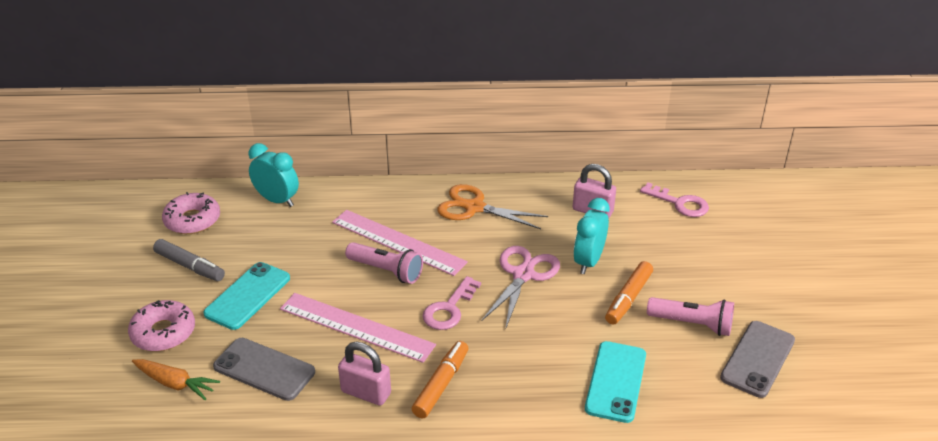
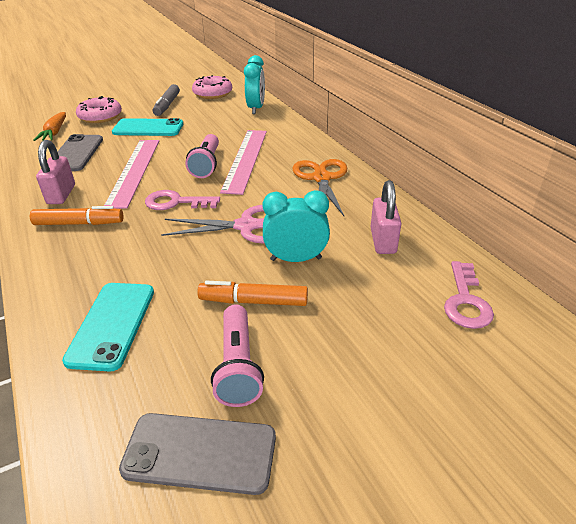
camera: 65 degrees right, 0 degrees up
turquoise phone [585,341,646,423] -> turquoise phone turned 75 degrees counterclockwise [62,283,154,371]

